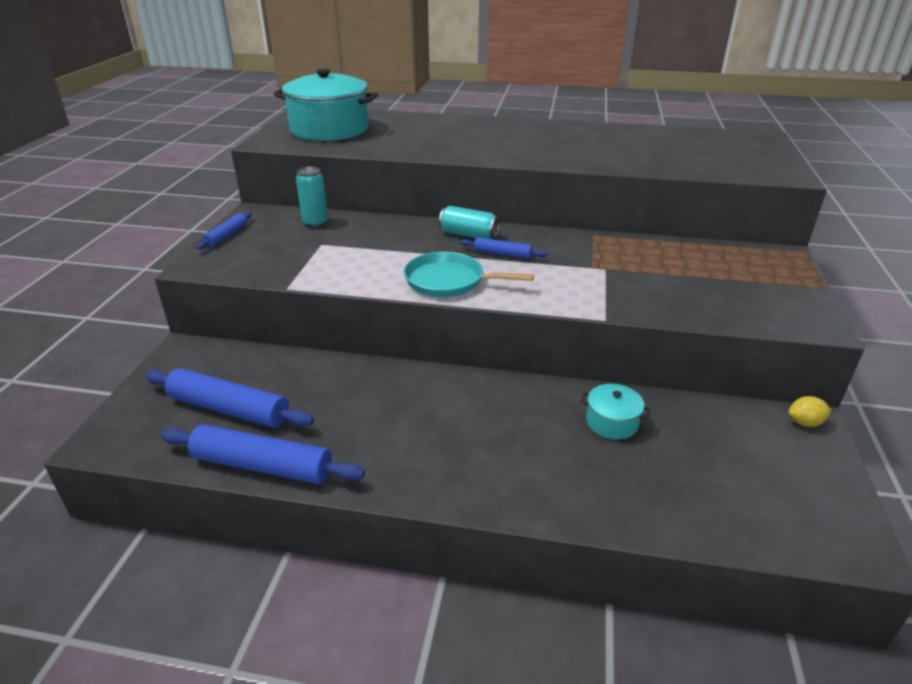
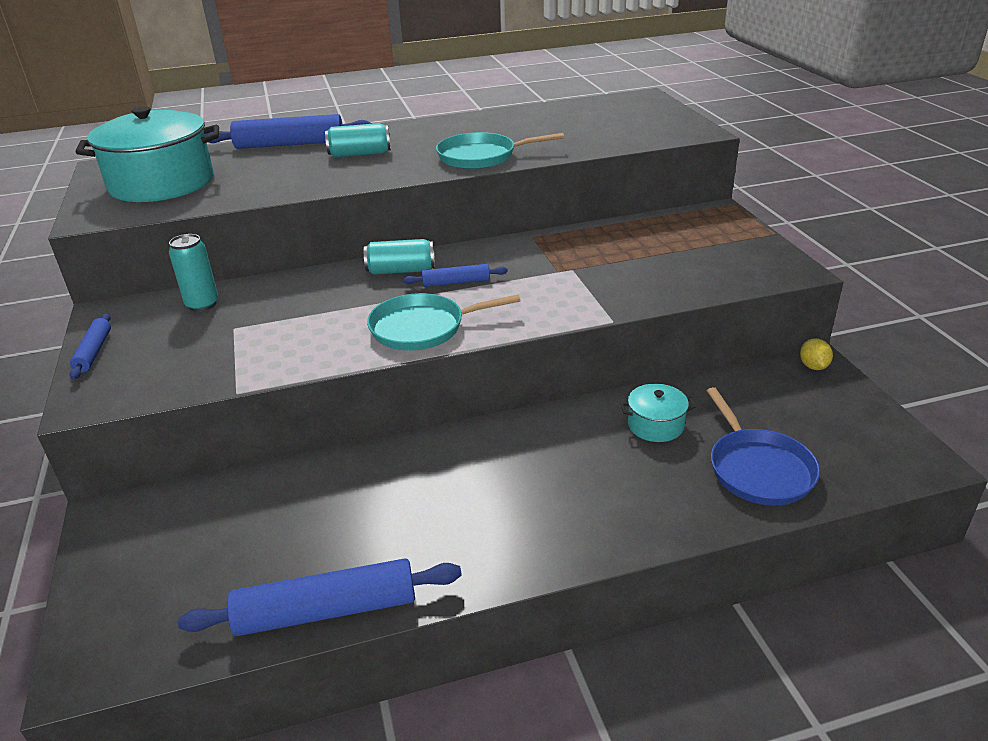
camera: 25 degrees left, 0 degrees up
blue rolling pin [145,368,314,428] -> blue rolling pin moved to [205,114,372,149]
yellow lemon [788,396,831,427] -> yellow lemon turned 60 degrees counterclockwise [800,338,833,370]
none -> turquoise can [325,123,391,158]
none -> turquoise pan [436,132,564,169]
none -> blue pan [706,387,820,505]

